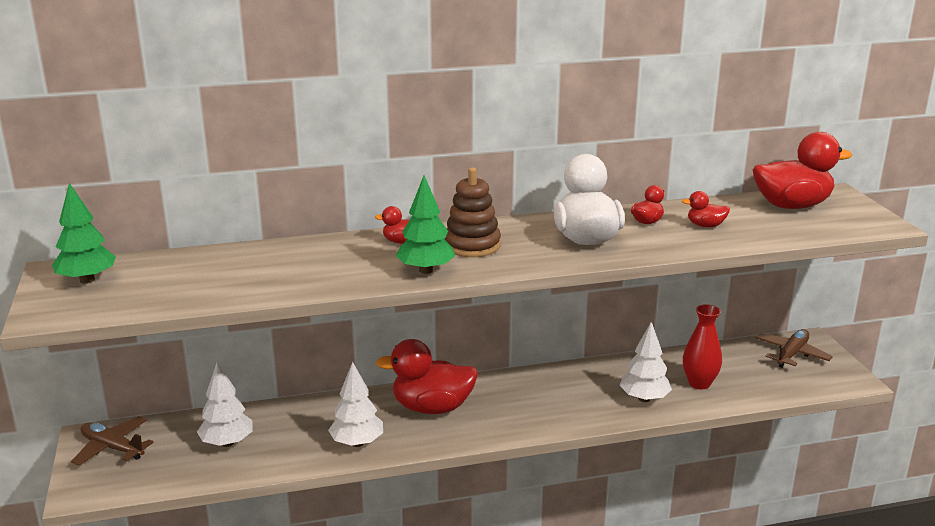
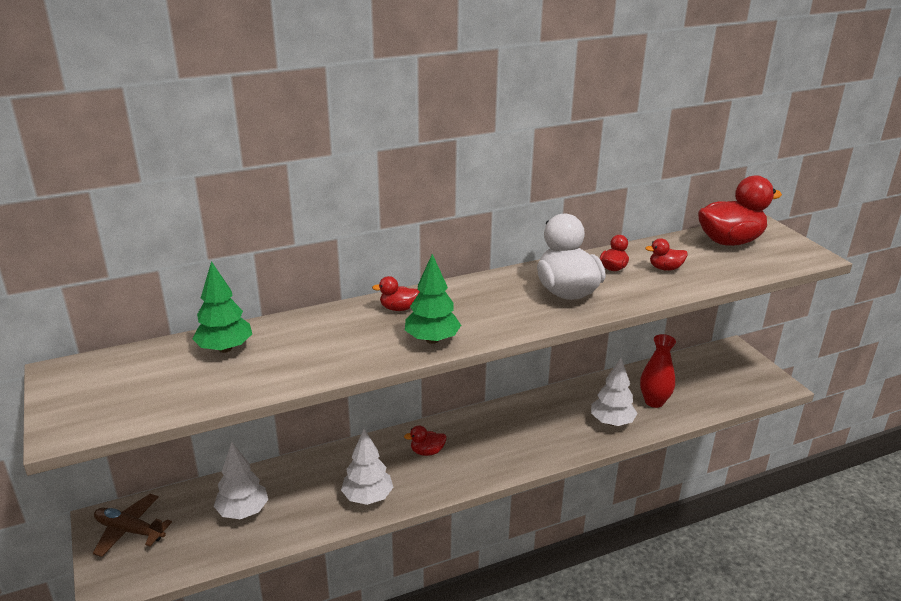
camera: 10 degrees left, 5 degrees up
green tree [52,183,116,284] -> green tree moved to [192,261,252,353]
red duck [376,339,478,414] -> red duck [404,425,447,456], size x0.46
brown stacking toy [445,167,501,257] -> none
brown plane [756,329,833,368] -> none

